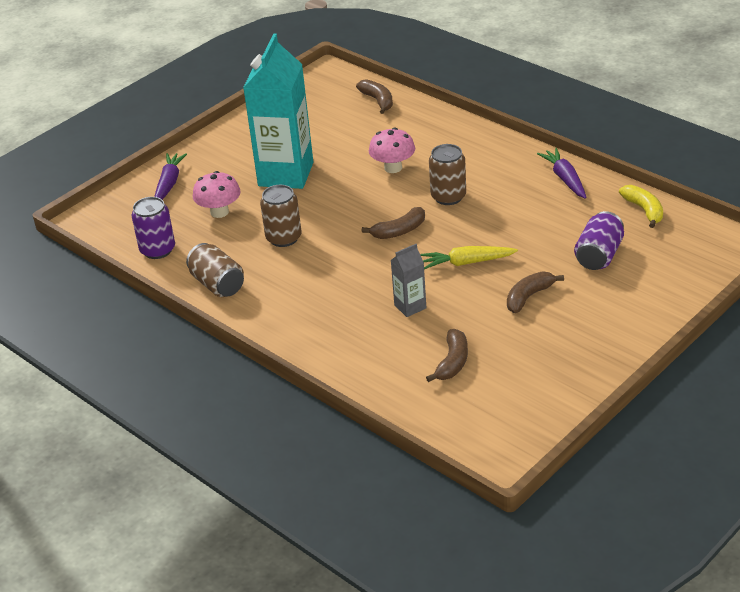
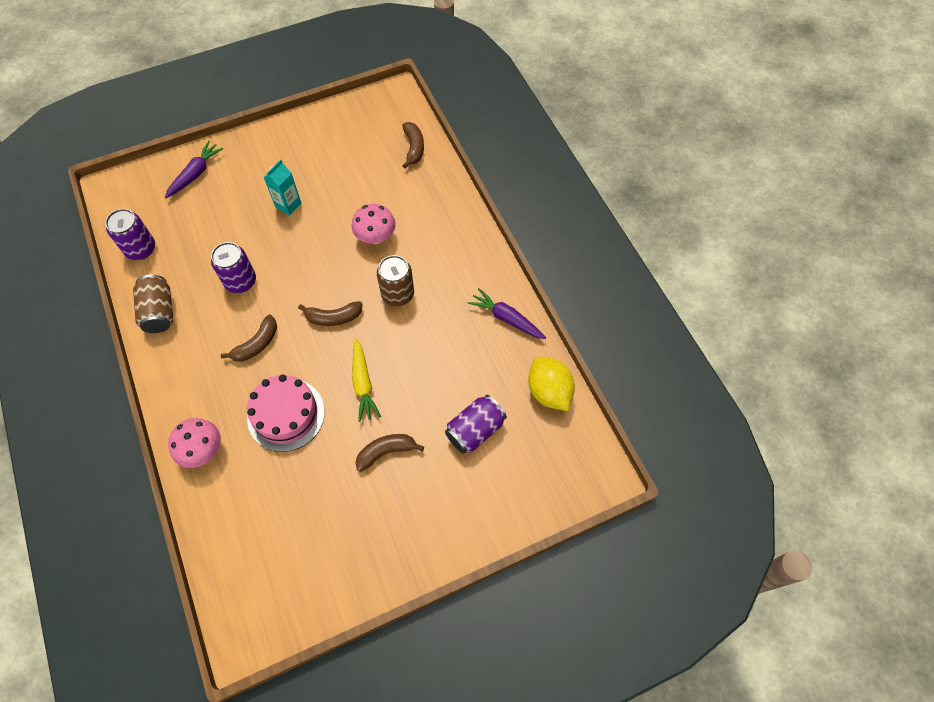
camera: 20 degrees right, 25 degrees up
pink mushroom [193,171,241,218] -> pink mushroom moved to [168,418,221,468]
turquoise carton [243,33,313,189] -> turquoise carton [263,159,301,216], size x0.45
brown can [260,185,301,247] -> purple can [211,242,256,293]
grey carton [391,244,426,317] -> pink cake [247,374,325,452]
yellow carrot [421,246,518,269] -> yellow carrot turned 120 degrees counterclockwise [352,338,381,422]
brown banana [426,329,468,382] -> brown banana moved to [221,315,277,362]
purple carrot [537,148,587,199] -> purple carrot turned 60 degrees counterclockwise [467,288,546,339]
yellow banana [619,185,663,228] -> yellow lemon [528,357,575,411]

